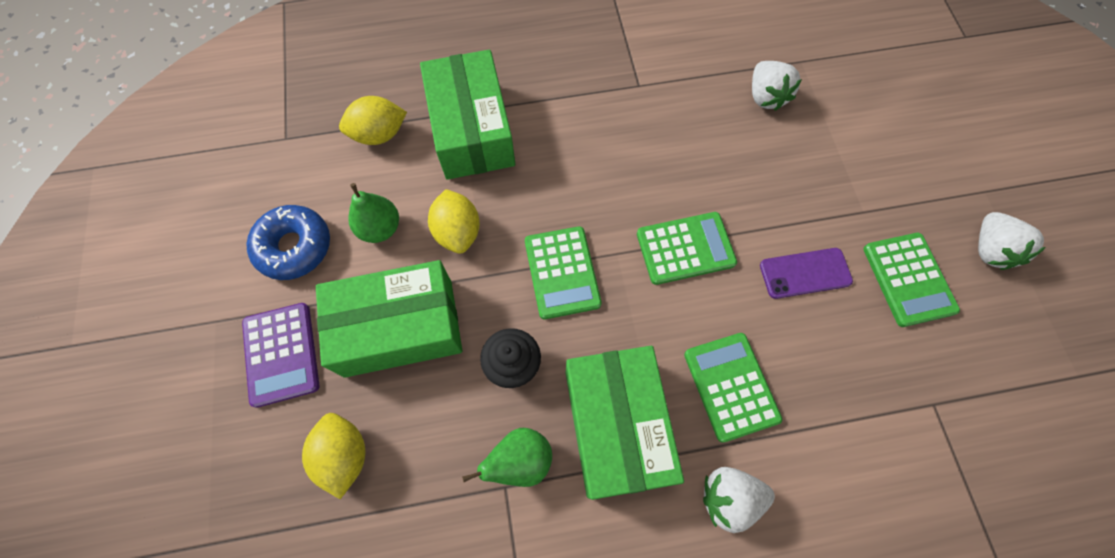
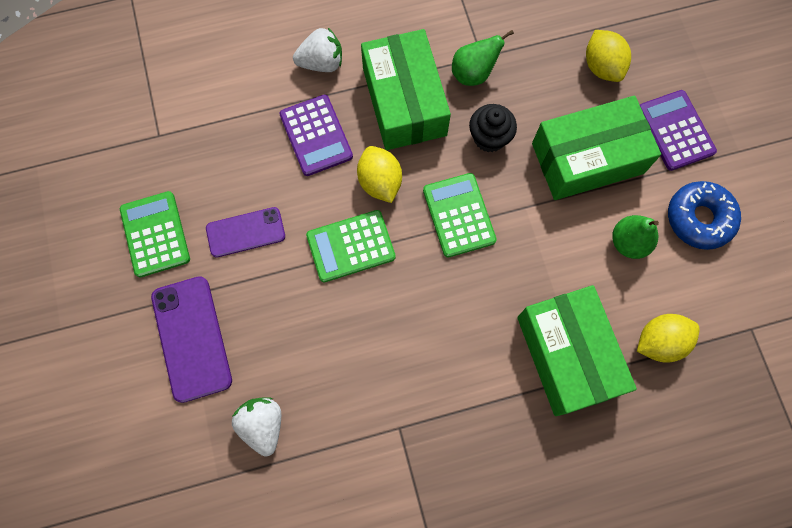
camera: 175 degrees right, 5 degrees up
yellow lemon [428,189,480,254] -> yellow lemon moved to [357,146,402,203]
green calculator [684,333,782,443] -> purple calculator [279,95,353,176]
white strawberry [978,212,1046,270] -> none
none -> purple phone [151,276,232,403]

